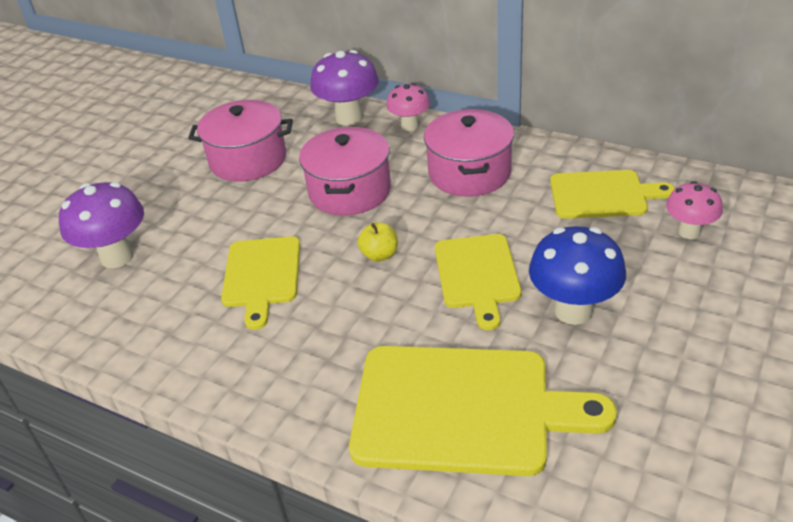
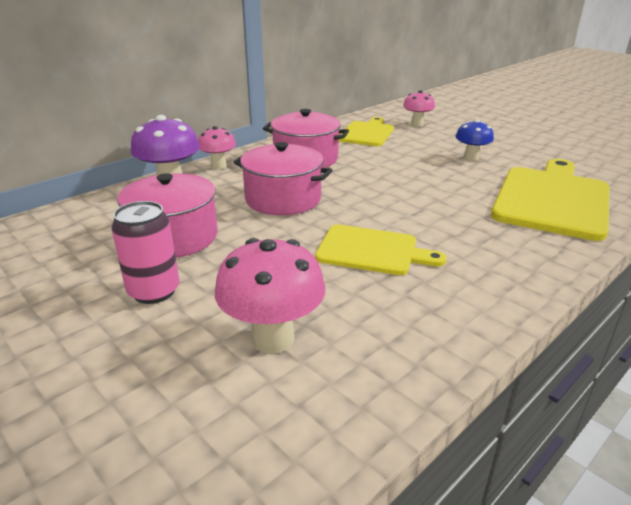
camera: 75 degrees left, 10 degrees down
purple mushroom [59,182,144,268] -> pink mushroom [215,238,326,354]
yellow apple [358,222,398,262] -> none
yellow cutting board [435,234,521,330] -> none
blue mushroom [529,226,626,325] -> blue mushroom [455,119,494,161], size x0.63
none -> pink can [111,201,180,304]

